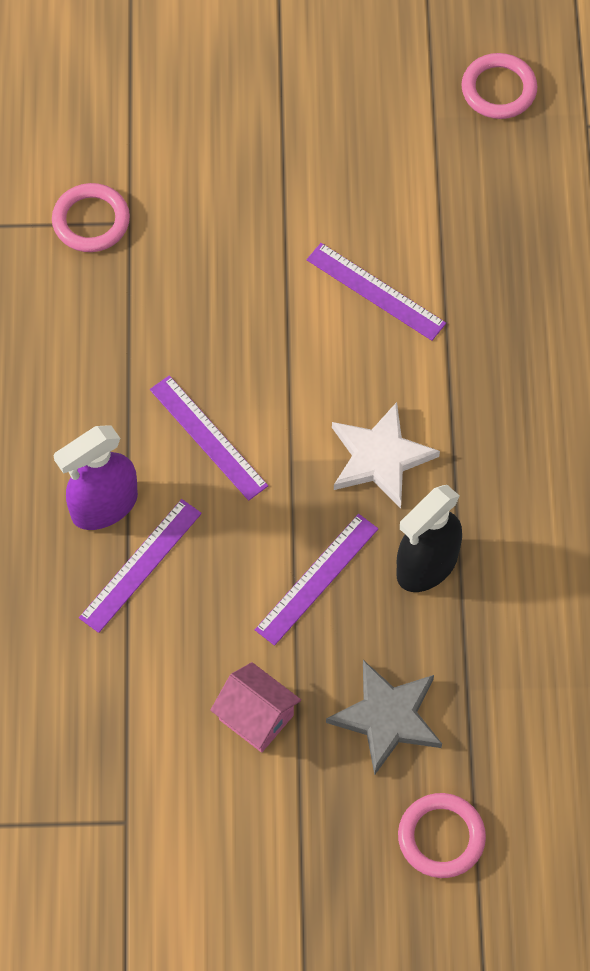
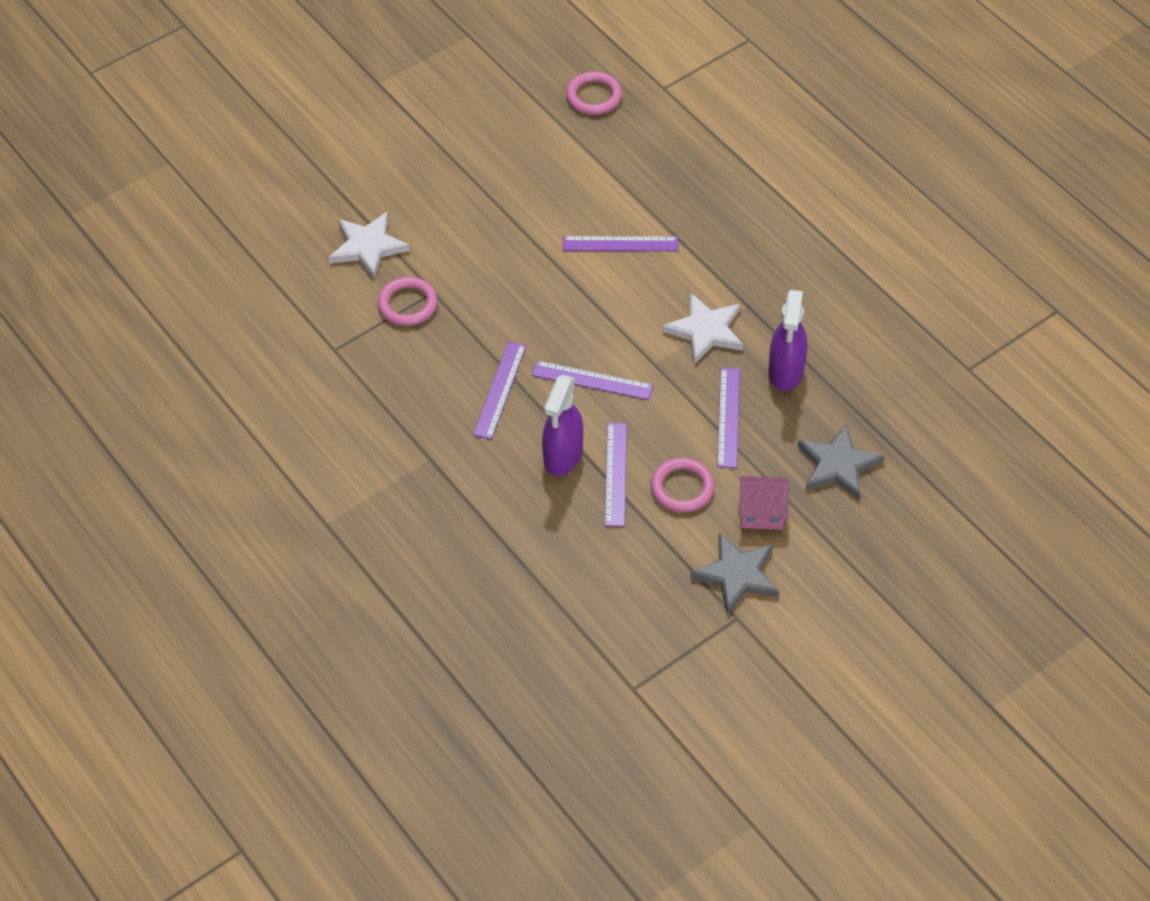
camera: 35 degrees left, 10 degrees down
black spray bottle [397,485,462,592] -> purple spray bottle [768,290,807,391]
pink ring [398,793,486,878] -> pink ring moved to [651,458,715,512]
none -> white star [329,212,410,279]
none -> purple ruler [473,341,526,439]
none -> grey star [690,533,779,614]

